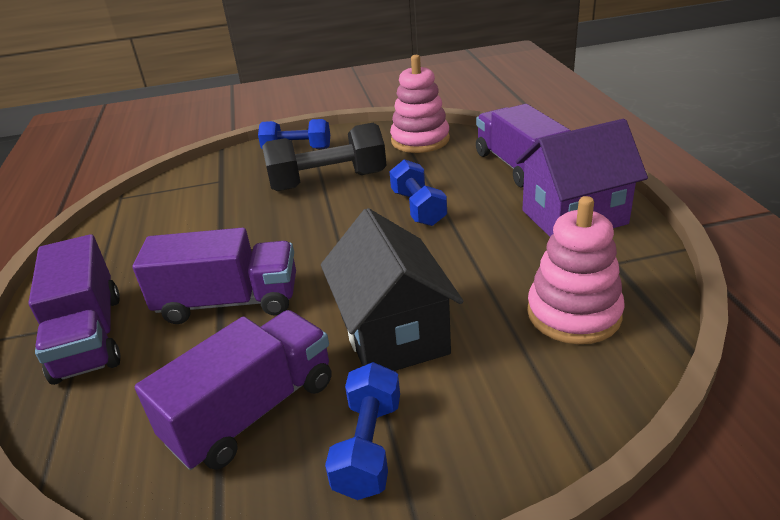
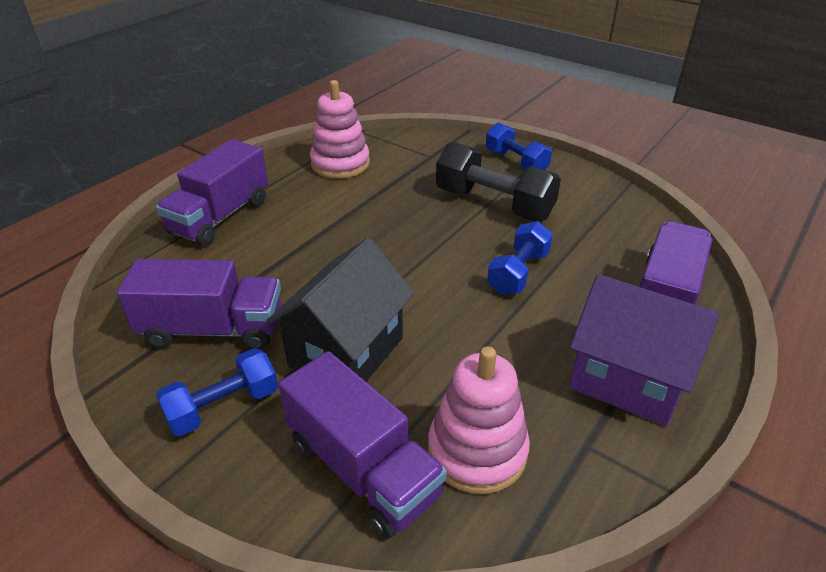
camera: 45 degrees right, 5 degrees up
purple truck [133,228,296,324] -> purple truck moved to [278,351,447,539]
pink stacking toy [390,55,450,153] -> pink stacking toy moved to [310,80,370,179]

